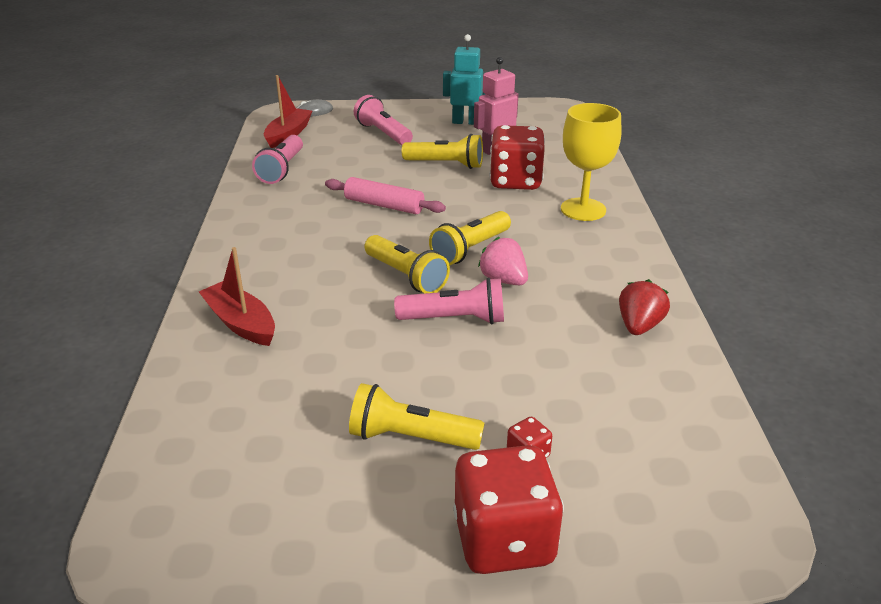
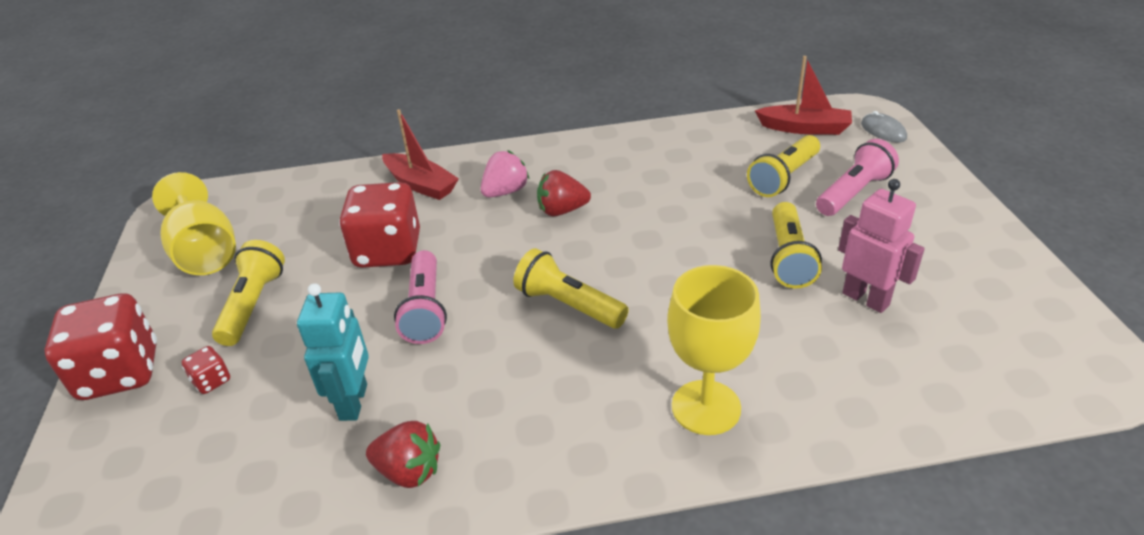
camera: 85 degrees right, 5 degrees up
red boat [199,247,275,346] -> red boat turned 90 degrees clockwise [382,109,459,200]
pink flashlight [252,135,303,184] -> none
pink rolling pin [325,177,446,214] -> none
yellow flashlight [364,235,450,293] -> yellow flashlight moved to [747,135,820,197]
turquoise robot [443,34,485,125] -> turquoise robot moved to [297,283,369,421]
pink strawberry [478,237,528,285] -> pink strawberry moved to [481,150,529,197]
red dice [489,125,545,190] -> red dice moved to [339,182,420,268]
none -> yellow goblet [152,172,236,275]
none -> red strawberry [537,170,591,216]

